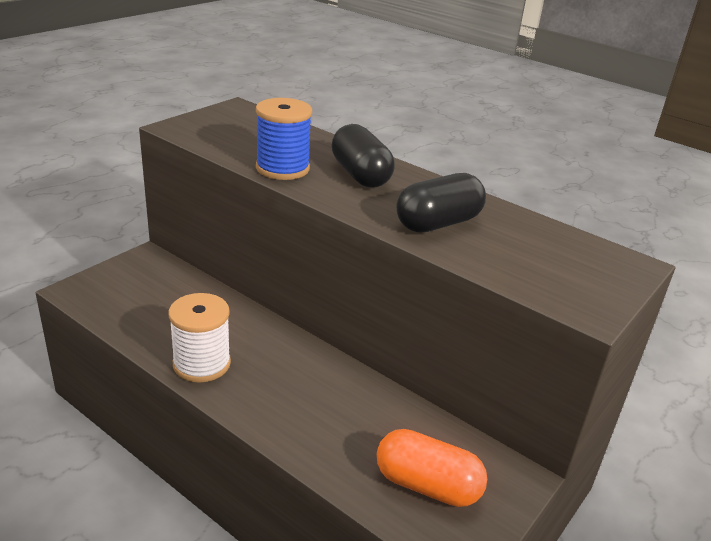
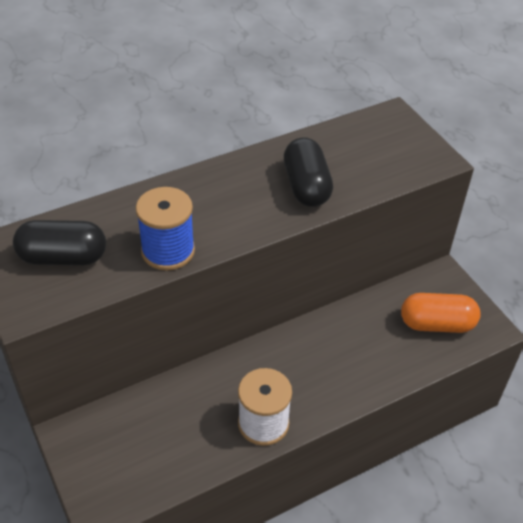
camera: 65 degrees left, 15 degrees up
black capsule [331,124,395,187] -> black capsule moved to [13,220,106,265]
orange capsule [377,429,487,507] -> orange capsule turned 45 degrees clockwise [401,293,481,333]

